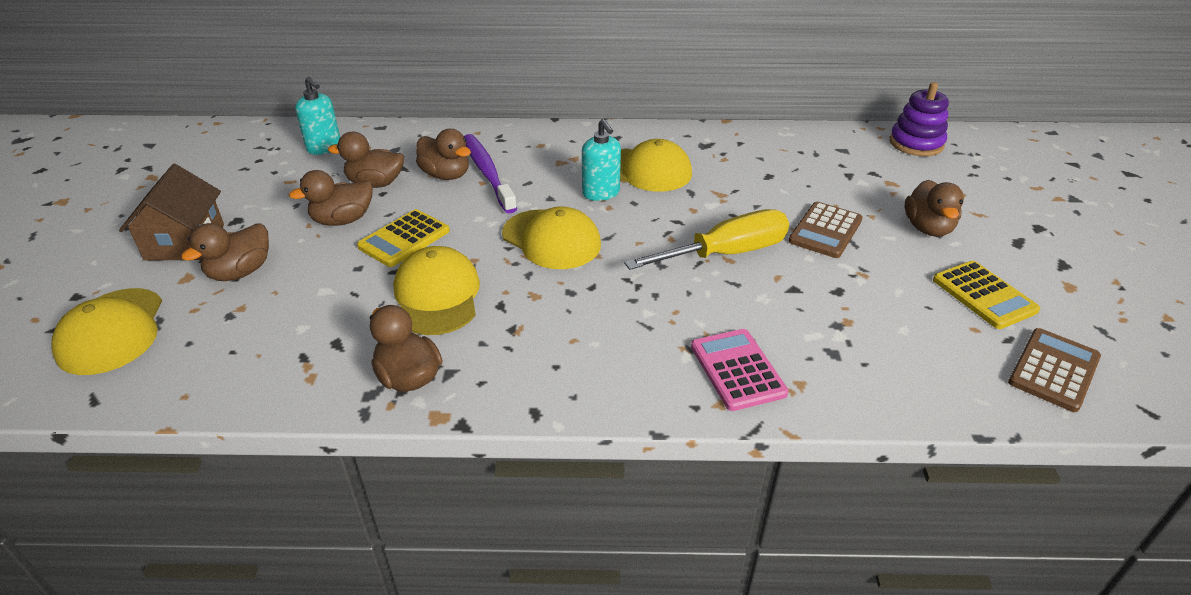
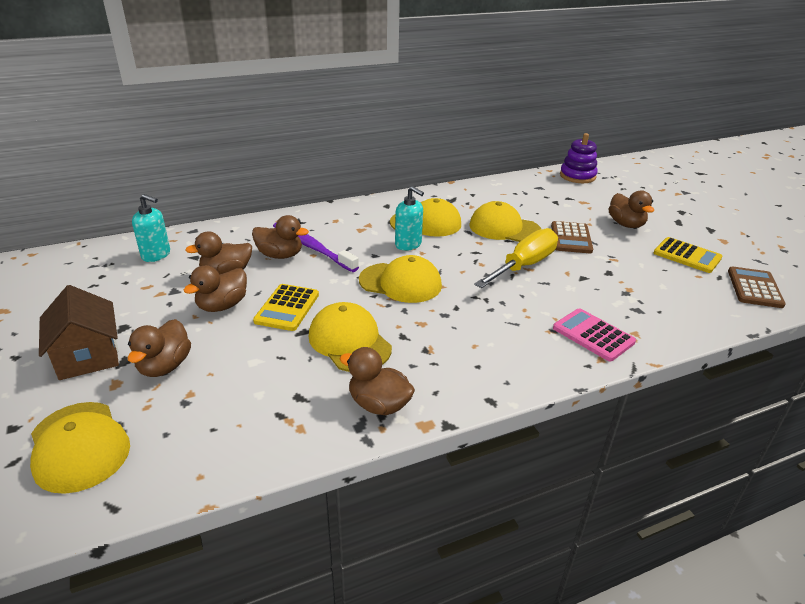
camera: 25 degrees left, 5 degrees down
none -> yellow cap [469,201,541,242]

